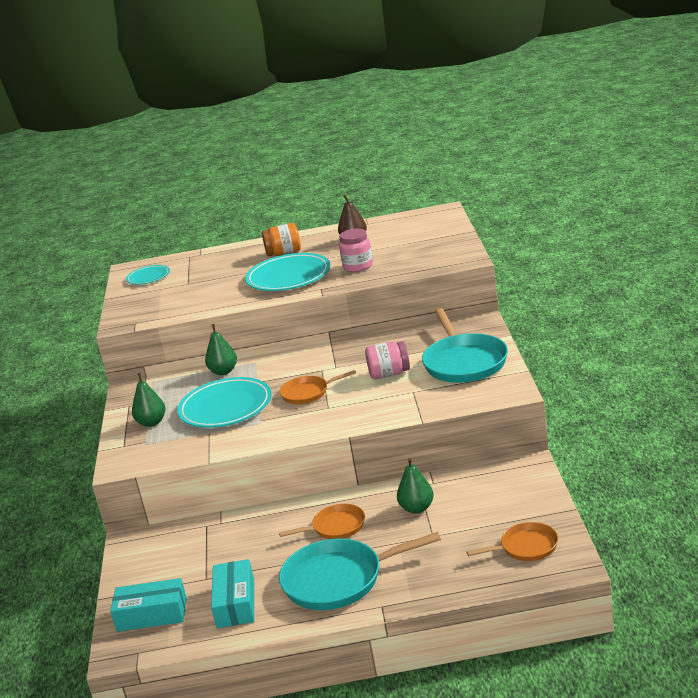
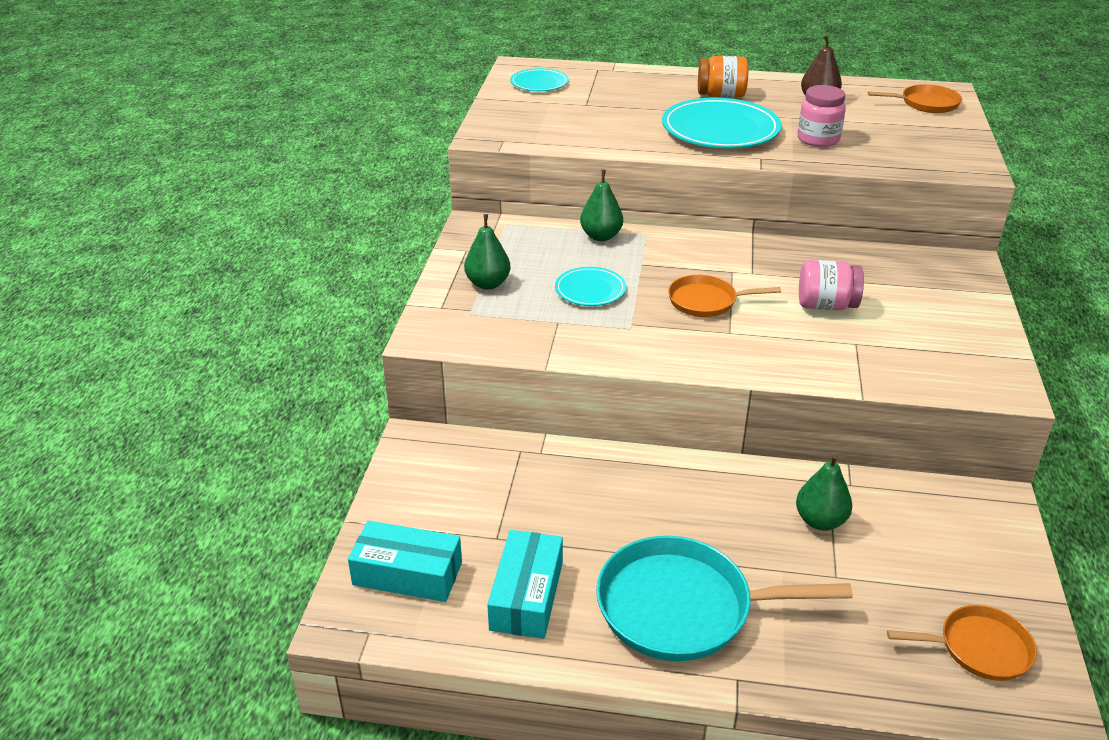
camera: 10 degrees right, 10 degrees up
turquoise plate [177,377,272,428] -> turquoise plate [555,267,626,306], size x0.54
orange pan [279,504,365,539] -> orange pan moved to [868,84,962,113]
turquoise pan [422,308,508,383] -> none

